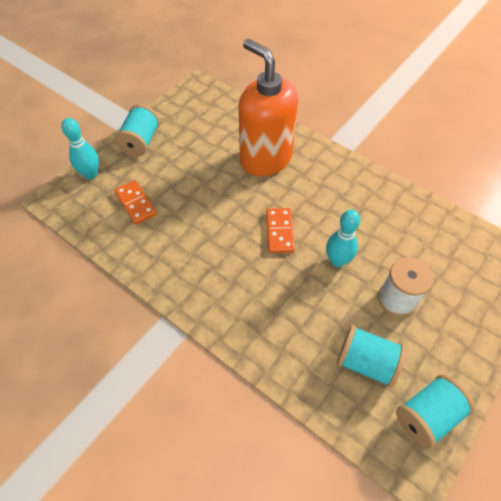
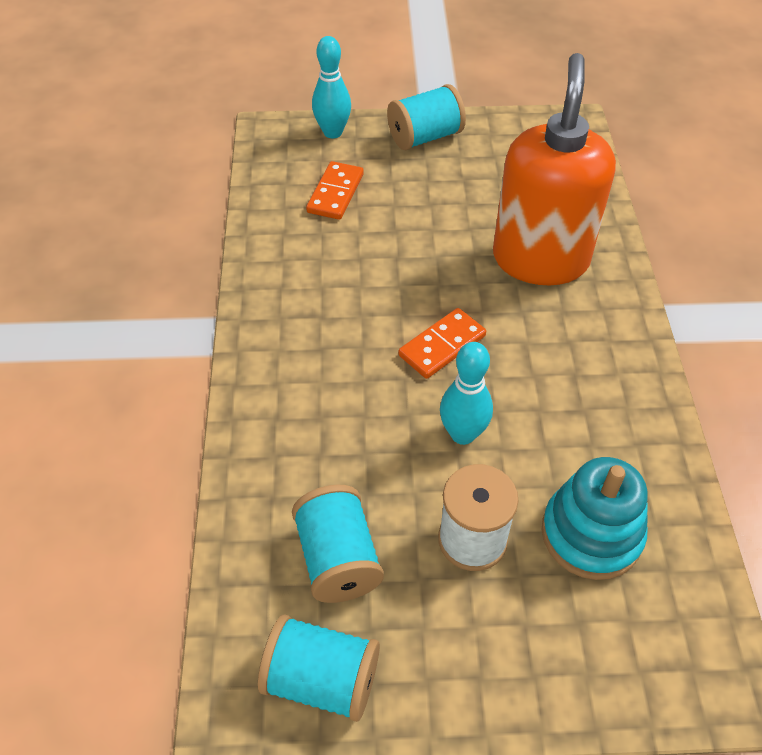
camera: 50 degrees right, 5 degrees down
none -> turquoise stacking toy [542,457,648,580]

